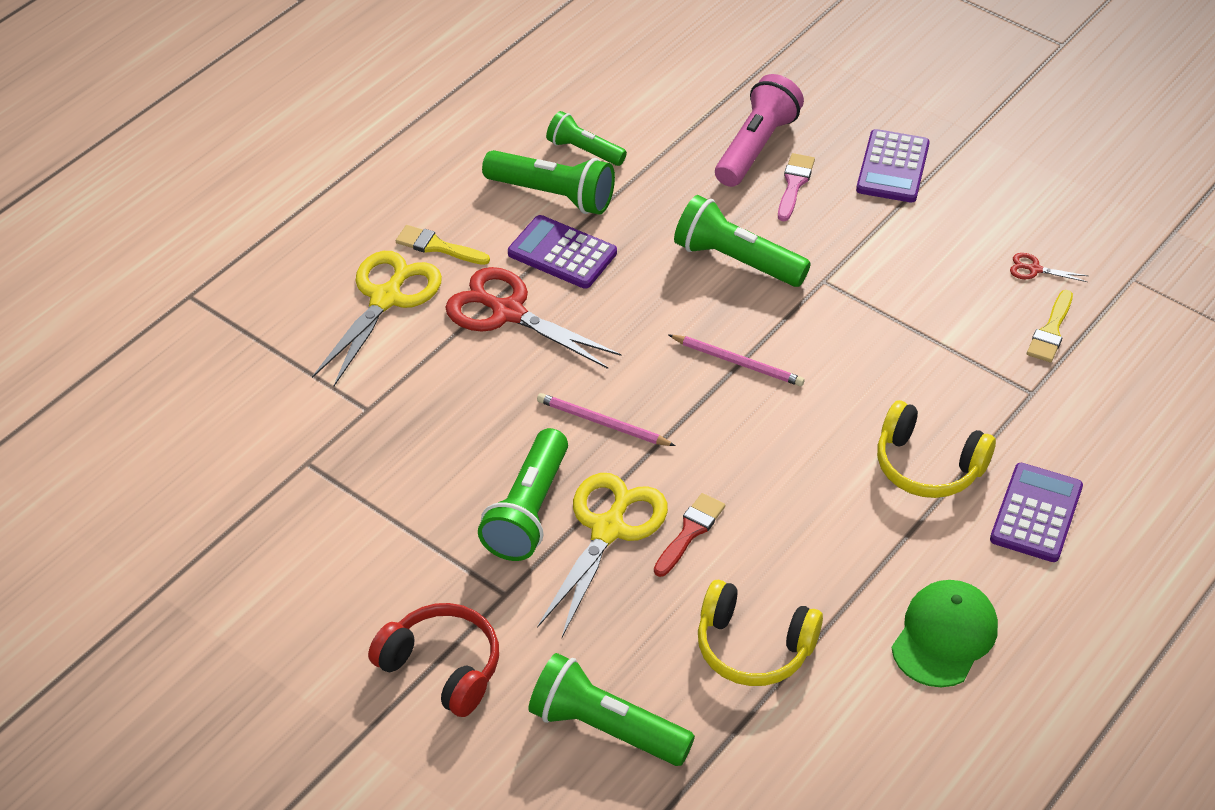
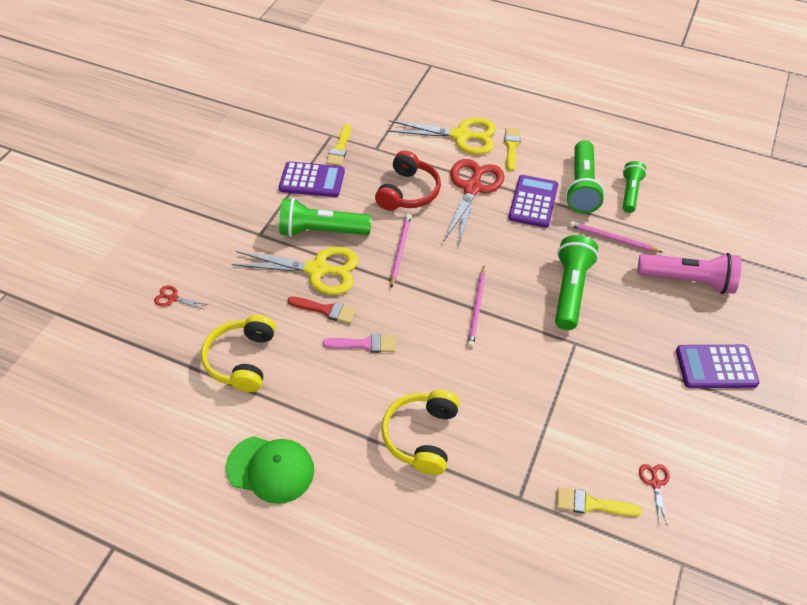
camera: 75 degrees right, 5 degrees up
red headphones [368,603,499,717] -> red headphones moved to [375,150,441,211]
green flashlight [528,653,695,766] -> red scissors [154,285,208,309]
pink brush [778,153,815,221] -> pink brush moved to [323,334,396,353]
purple calculator [990,463,1083,562] -> purple calculator moved to [279,161,345,197]
none -> yellow brush [326,124,351,166]
none -> pink pencil [569,221,662,252]

